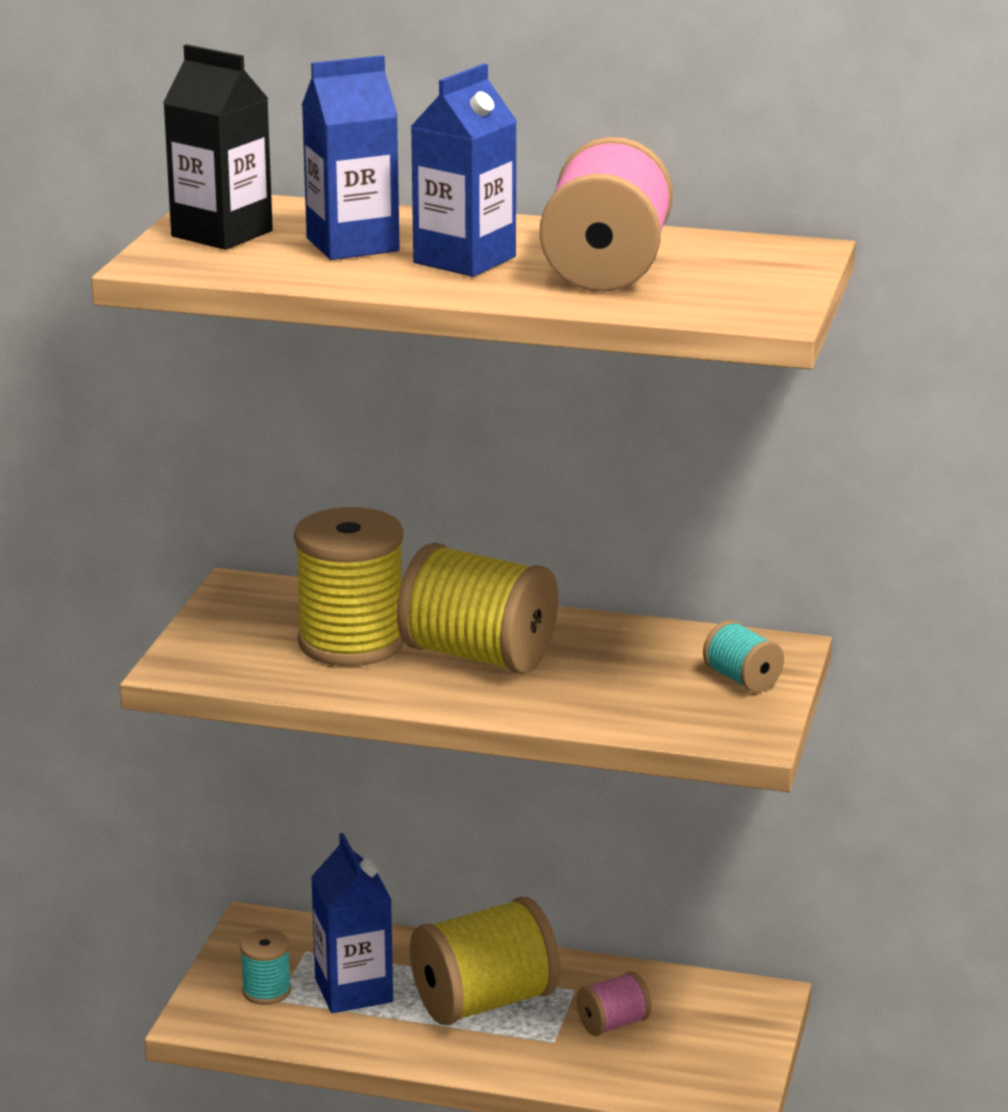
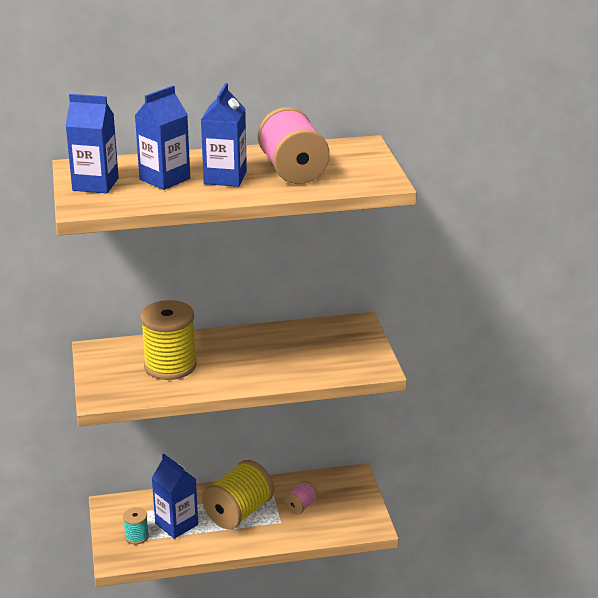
camera: 25 degrees left, 5 degrees up
black carton [163,44,273,250] -> blue carton [66,94,119,194]
yellow spool [397,543,558,674] -> none
turquoise spool [703,620,784,692] -> none

